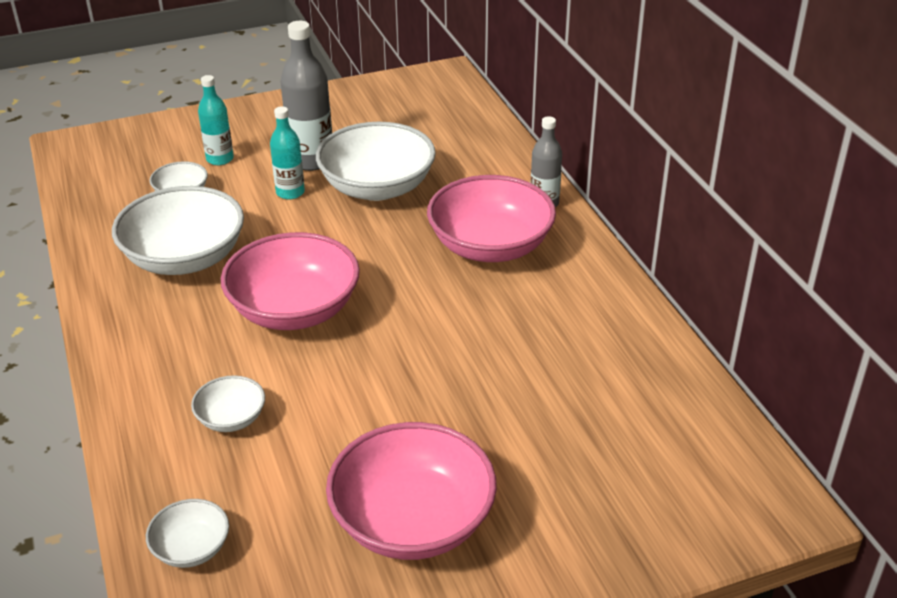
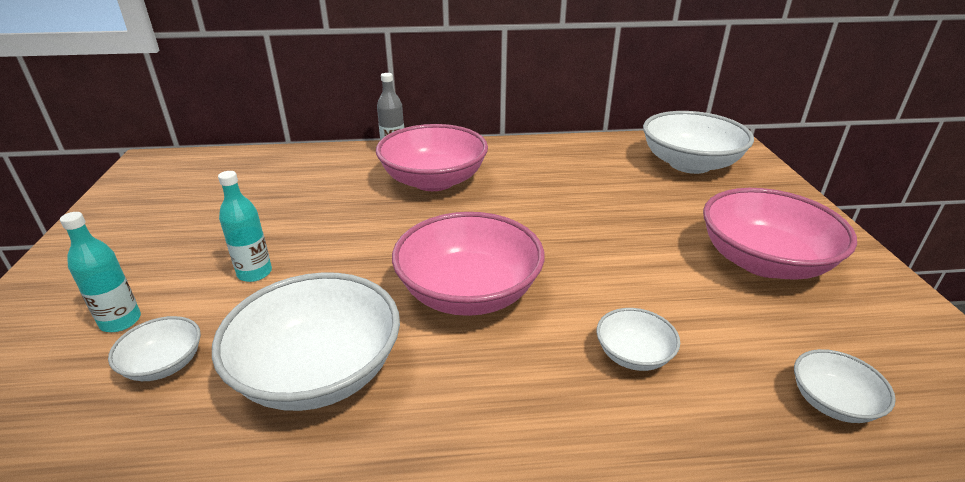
camera: 75 degrees left, 5 degrees down
grey bottle [280,21,332,171] -> none
white bowl [316,122,436,201] -> white bowl moved to [643,111,754,174]

